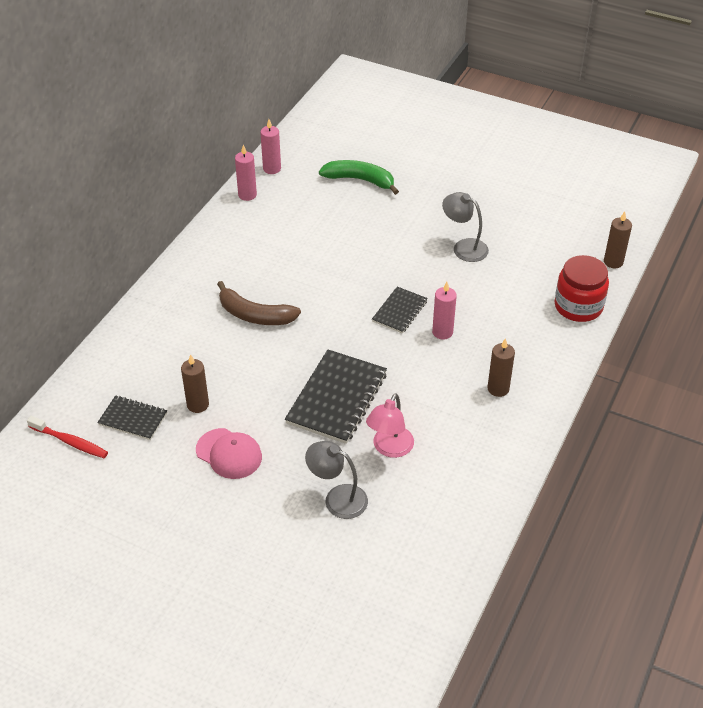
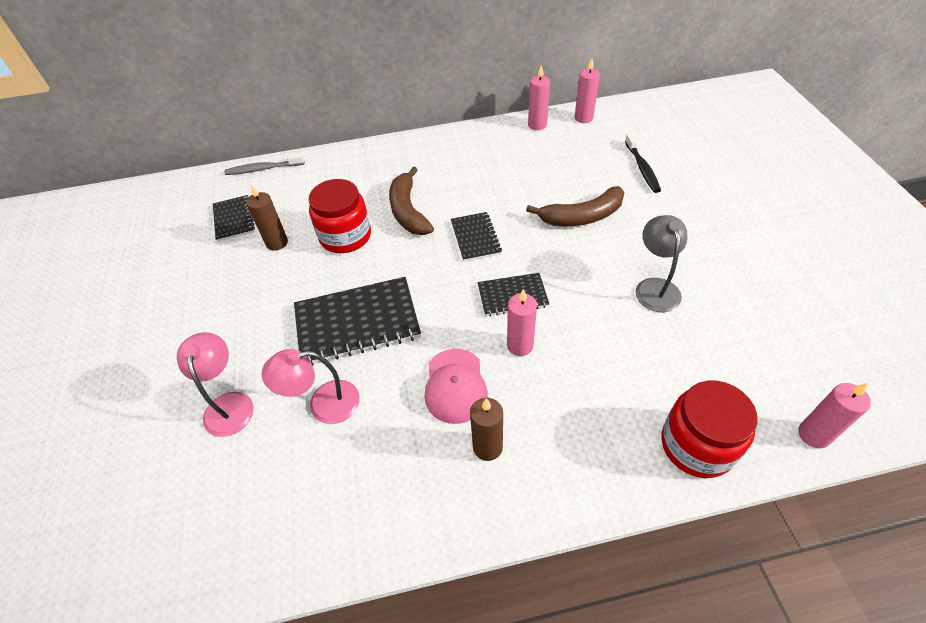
camera: 55 degrees right, 5 degrees up
red toothbrush [27,416,108,458] -> none
pink cap [196,428,262,479] -> pink cap moved to [424,349,488,424]
grey lamp [305,441,368,519] -> pink lamp [177,332,254,437]
green banana [319,160,399,195] -> black toothbrush [625,133,661,193]
brown candle [604,211,632,268] -> pink candle [798,383,871,448]
none -> grey toothbrush [224,153,305,175]
none -> red jar [308,179,371,253]
none -> black notebook [451,212,502,262]
none -> brown banana [526,186,624,226]

